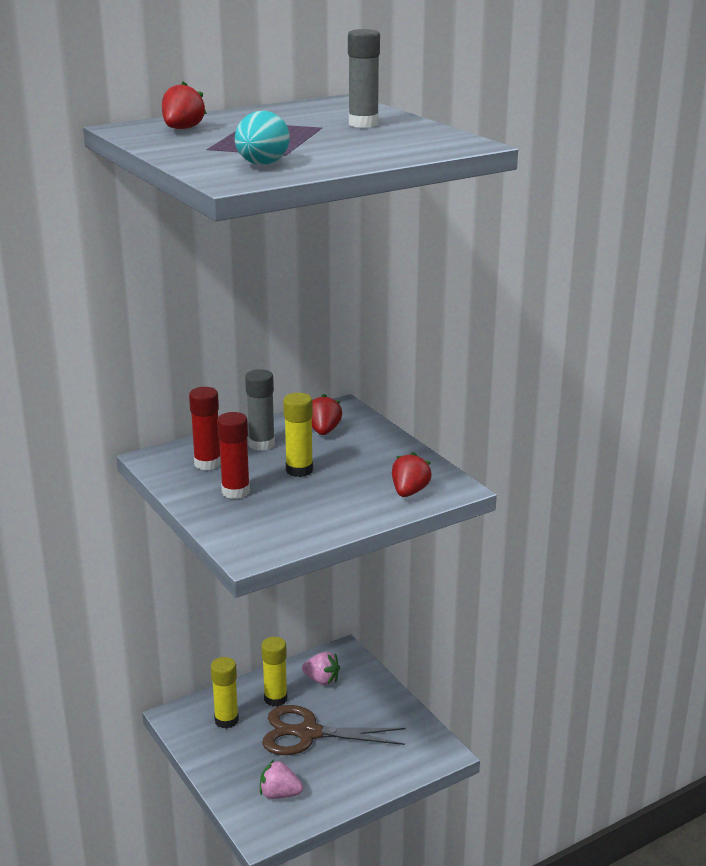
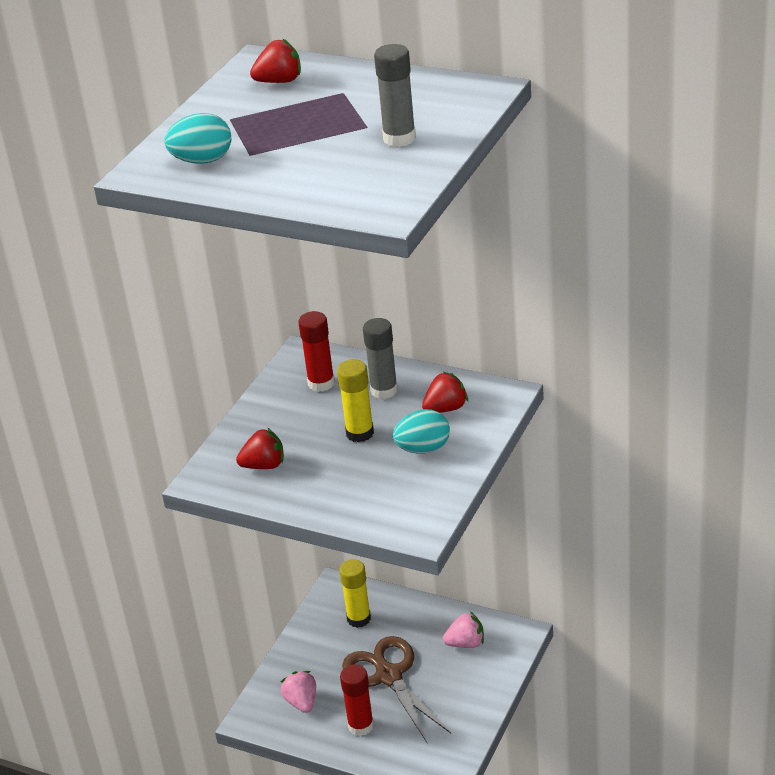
camera: 60 degrees right, 10 degrees up
red glue stick [217,412,250,499] -> red glue stick moved to [340,664,374,736]
yellow glue stick [261,637,287,707] -> none
pink strawberry [302,652,340,685] -> pink strawberry turned 90 degrees counterclockwise [443,612,484,648]
red strawberry [392,452,432,497] -> red strawberry moved to [236,428,284,469]
none -> turquoise egg [393,409,450,454]

